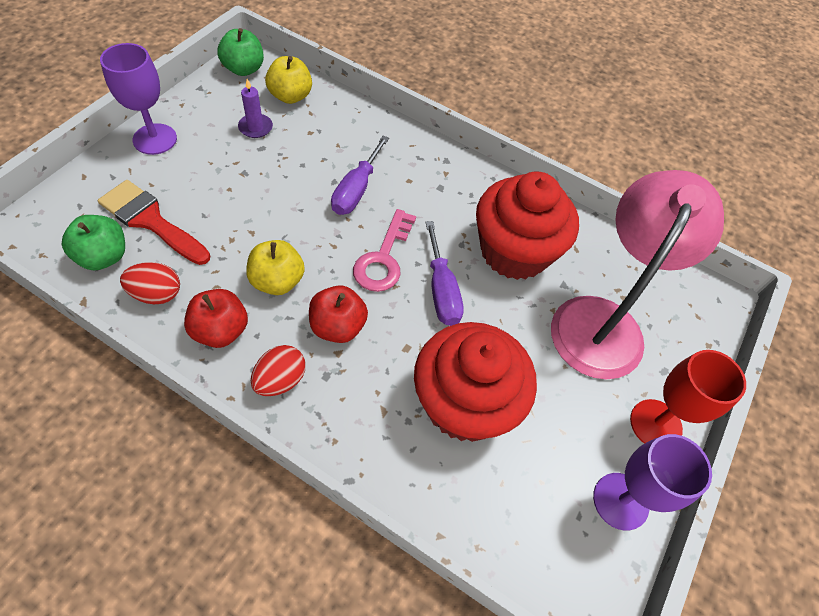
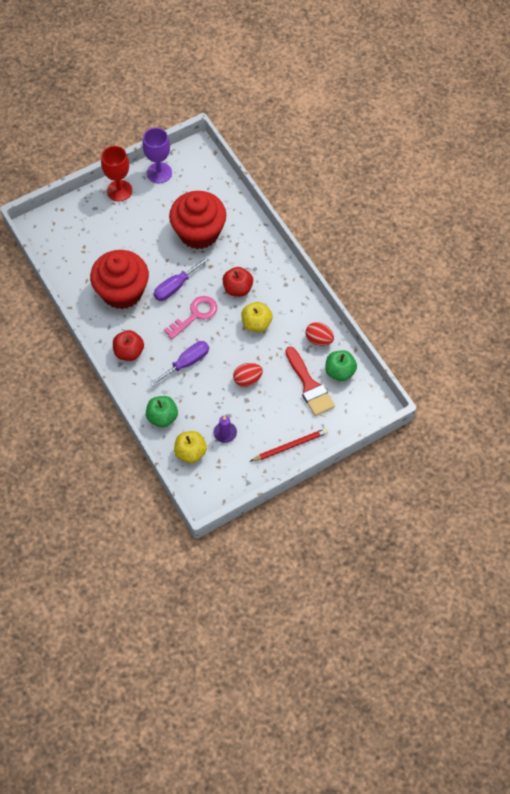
camera: 145 degrees left, 5 degrees up
purple goblet [100,43,177,155] -> red pencil [251,428,328,461]
red apple [184,289,248,348] -> red apple moved to [113,330,144,361]
green apple [217,28,264,76] -> green apple moved to [146,396,178,427]
red egg [251,345,305,396] -> red egg moved to [233,363,263,387]
purple screwdriver [425,221,464,326] -> purple screwdriver turned 150 degrees counterclockwise [154,256,209,301]
pink lamp [551,170,724,379] -> none

